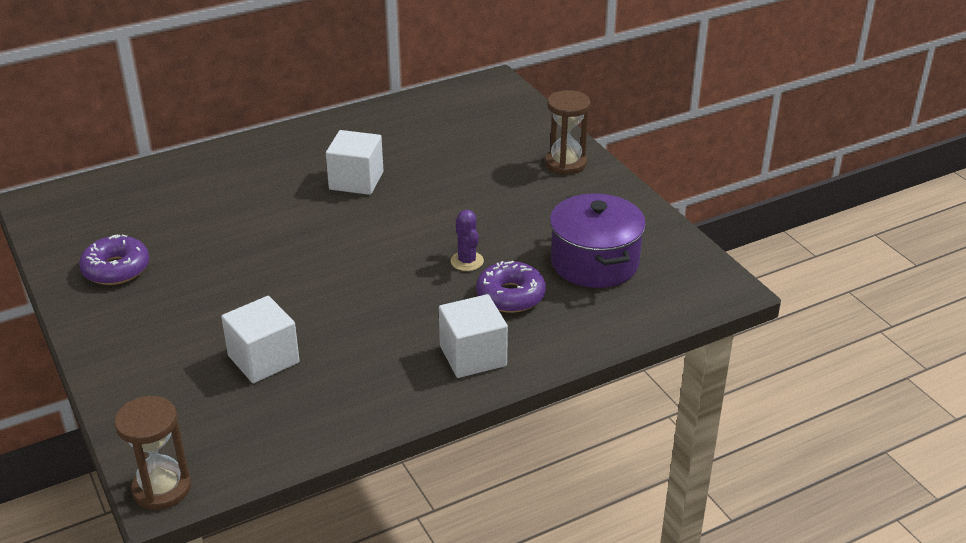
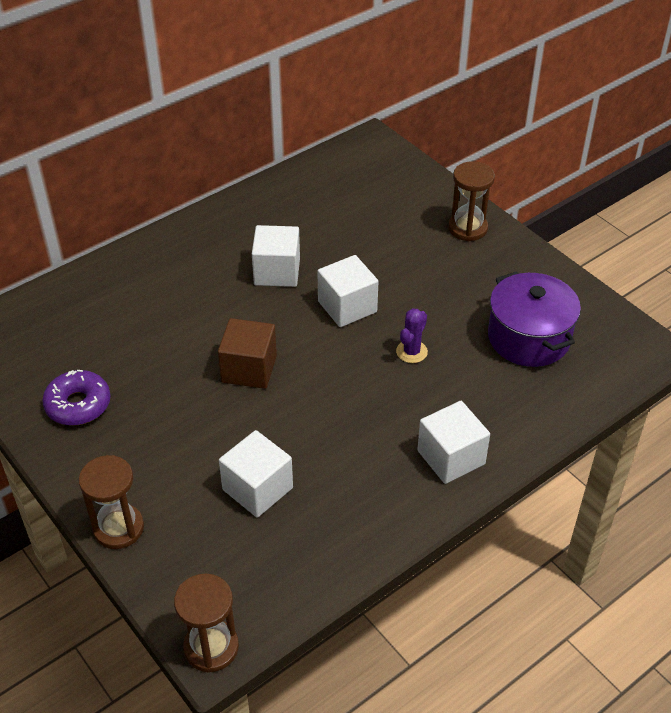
camera: 10 degrees left, 10 degrees up
purple cactus [451,210,484,271] -> purple cactus turned 60 degrees clockwise [396,308,428,363]
purple donut [476,261,546,313] -> none
none -> brown hourglass [79,455,144,549]
none -> brown cube [218,318,277,389]
none -> white cube [317,255,378,327]

